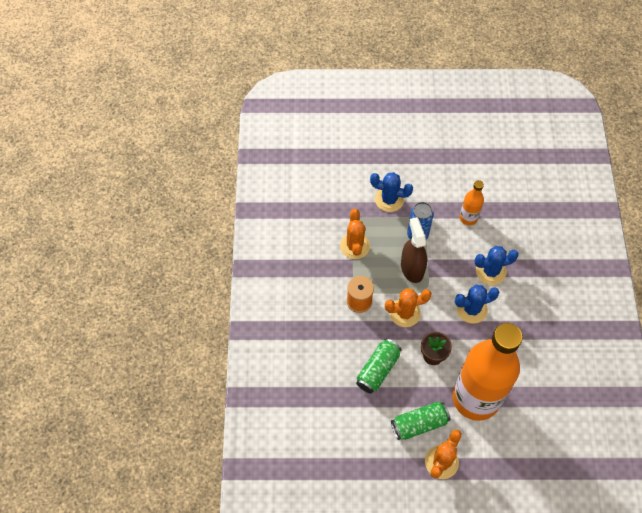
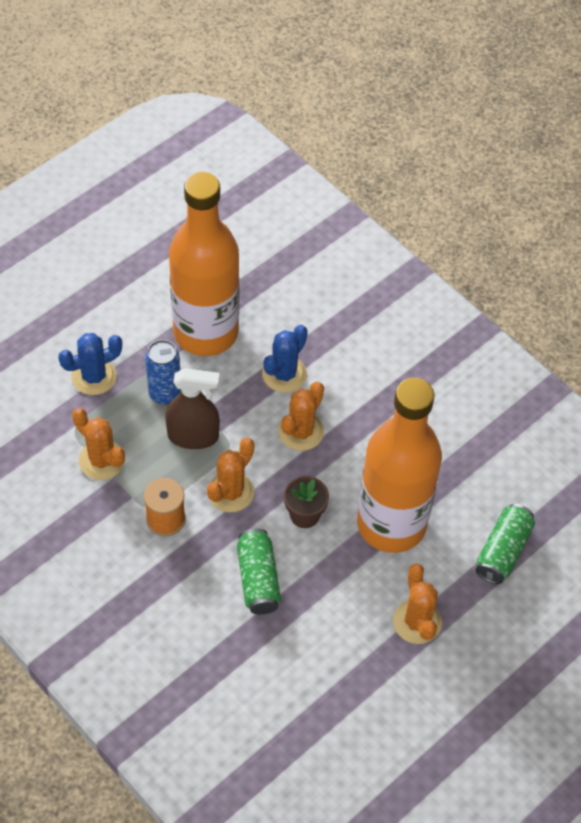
camera: 45 degrees left, 5 degrees down
green can [391,402,450,440] -> green can moved to [476,504,535,584]
brown spray bottle [401,217,427,283] -> brown spray bottle turned 150 degrees clockwise [165,368,220,449]
blue cactus [455,285,499,324] -> orange cactus [278,382,324,451]
orange bottle [459,180,484,225] -> orange bottle [169,172,240,356], size x2.36

